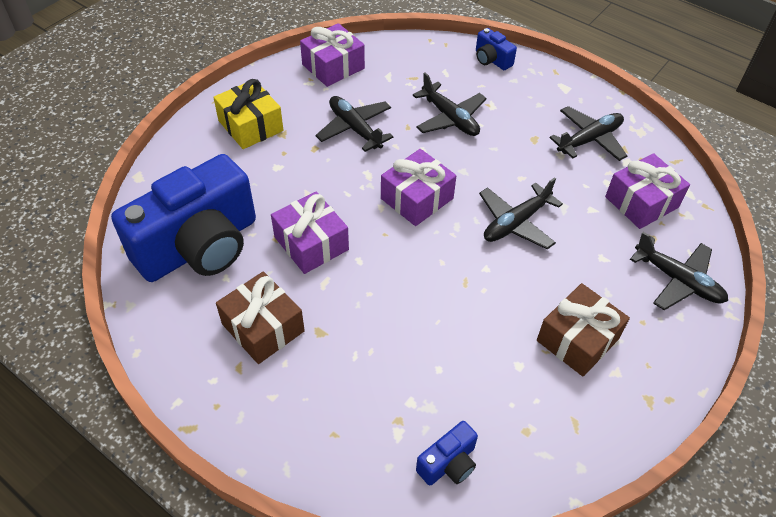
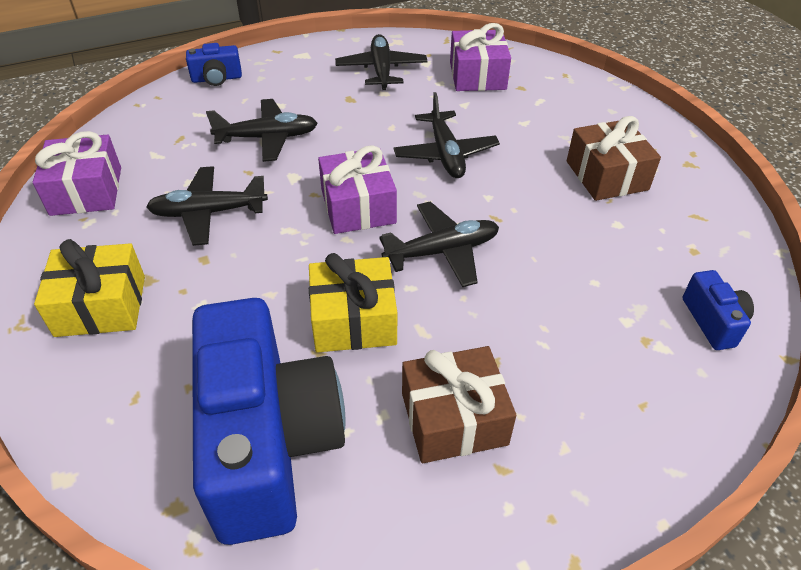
camera: 60 degrees left, 5 degrees down
purple gift [271,192,349,274] -> yellow gift [309,253,397,353]
black plane [630,232,728,310] -> black plane moved to [379,201,499,287]

